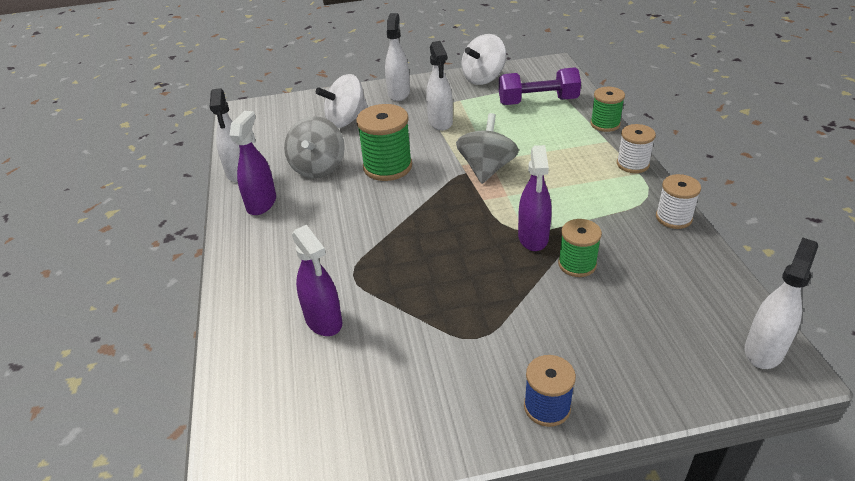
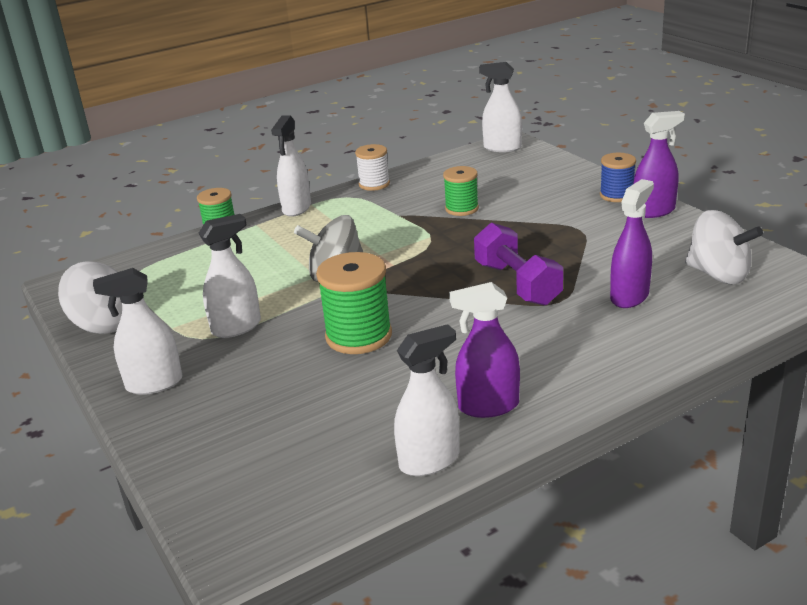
camera: 110 degrees left, 10 degrees down
grey spinning top [284,116,345,178] -> none
white spinning top [316,74,368,128] -> white spinning top moved to [685,210,763,284]
purple dumbbell [499,67,581,105] -> purple dumbbell moved to [474,222,563,306]
purple spray bottle [518,145,552,251] -> purple spray bottle moved to [633,111,685,218]
white spool [617,124,656,173] -> white spray bottle [271,115,311,217]

